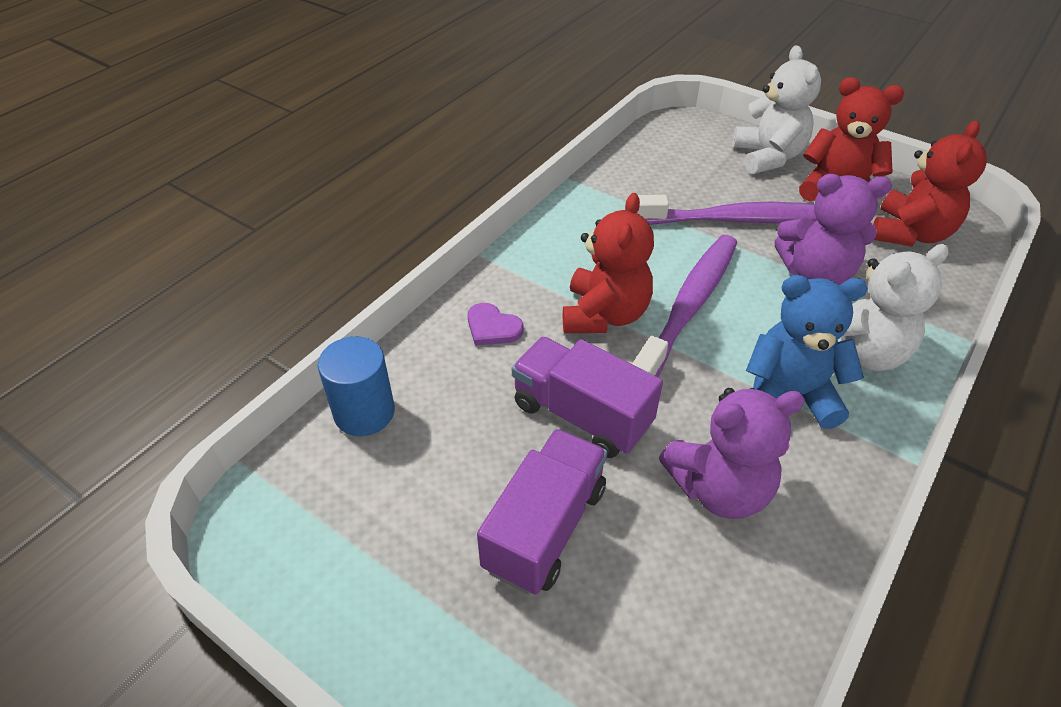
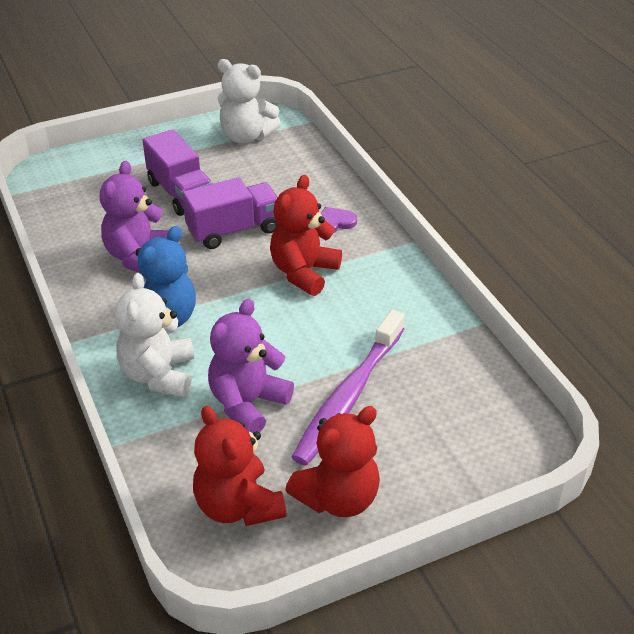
camera: 120 degrees right, 5 degrees down
blue cylinder [318,336,395,436] -> none
red teddy bear [563,193,654,333] -> red teddy bear turned 75 degrees clockwise [270,175,342,296]
purple toothbrush [632,235,737,377] -> none
white teddy bear [733,45,821,174] -> white teddy bear moved to [218,59,281,143]

